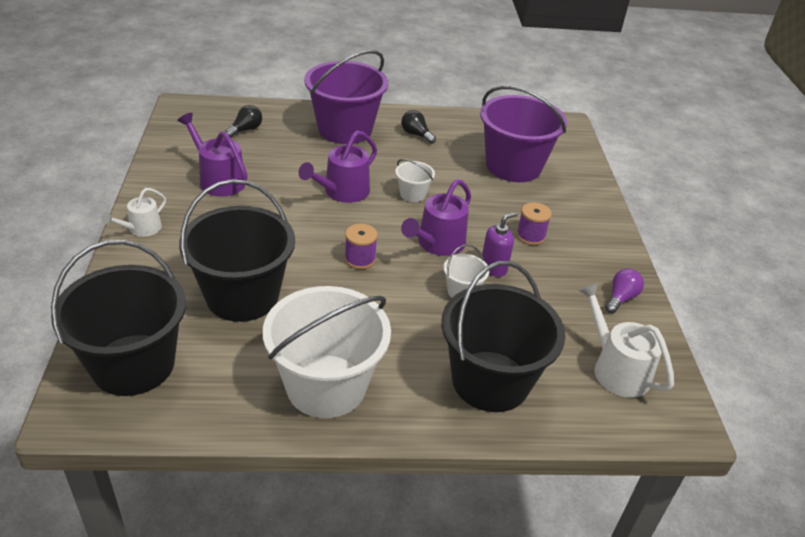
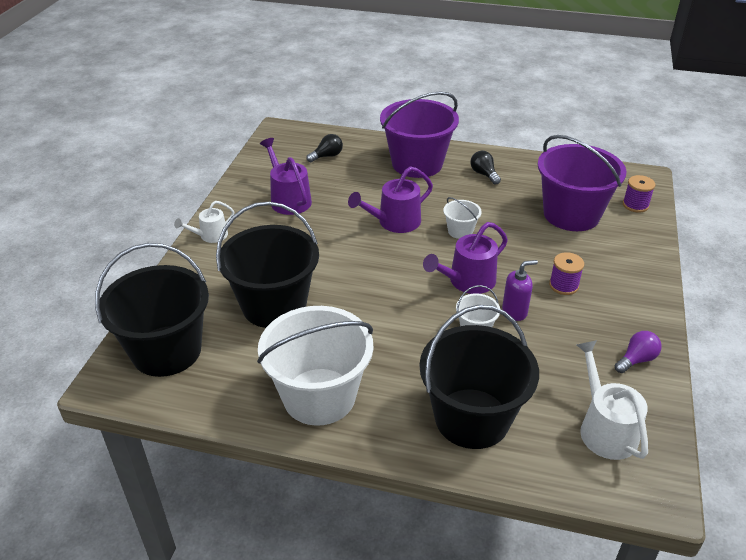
camera: 20 degrees right, 0 degrees up
purple spool [345,224,378,269] -> purple spool moved to [623,175,656,213]

